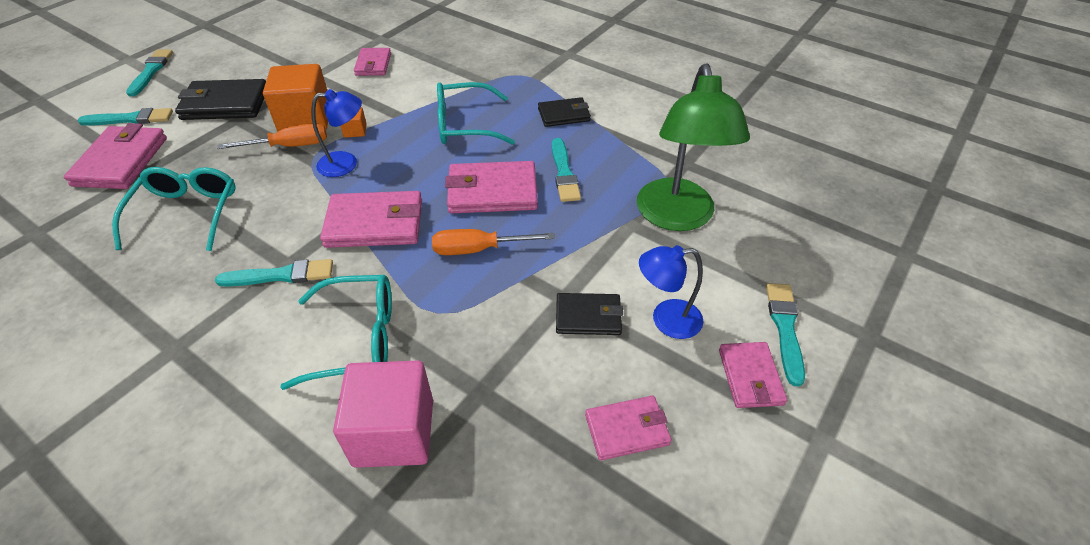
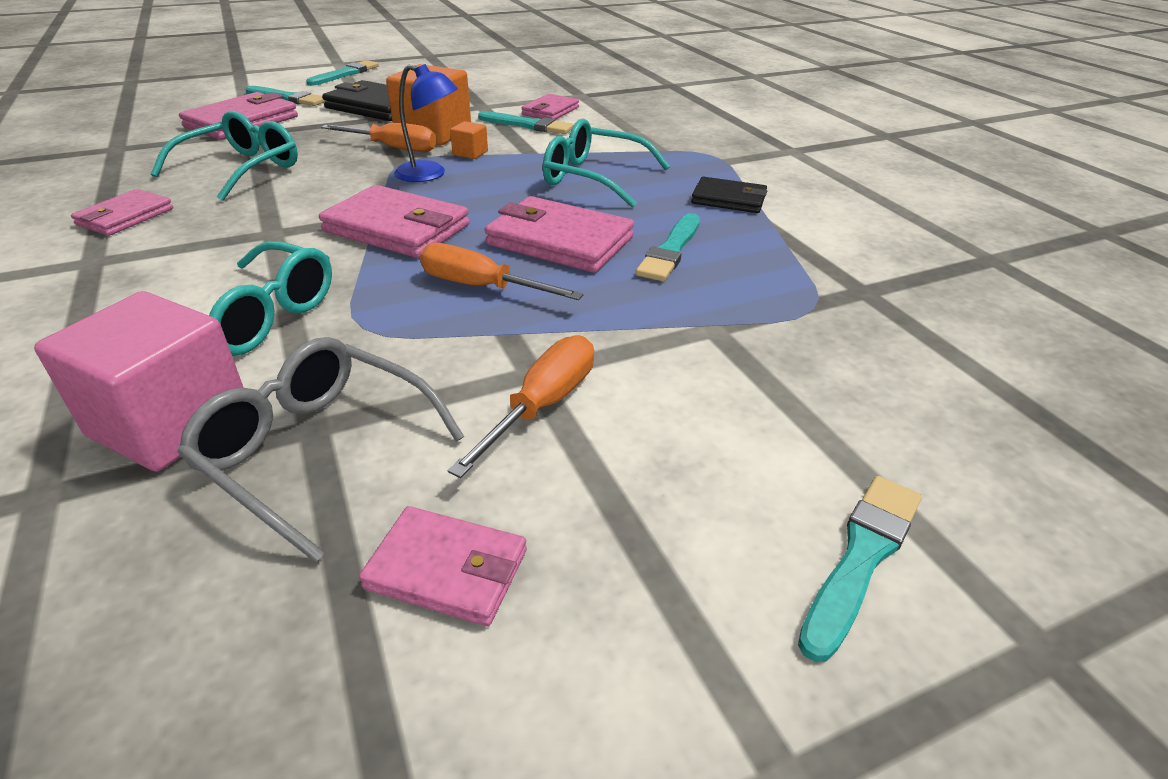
camera: 30 degrees right, 10 degrees down
turquoise brush [215,259,333,287] -> turquoise brush moved to [478,111,574,134]
black wallet [556,293,623,335] -> orange screwdriver [448,335,594,478]
green lamp [637,63,750,231] -> none
blue lamp [639,245,703,339] -> none
pink wallet [719,342,787,408] -> pink wallet moved to [71,189,173,236]
none -> grey glasses [177,337,465,563]

